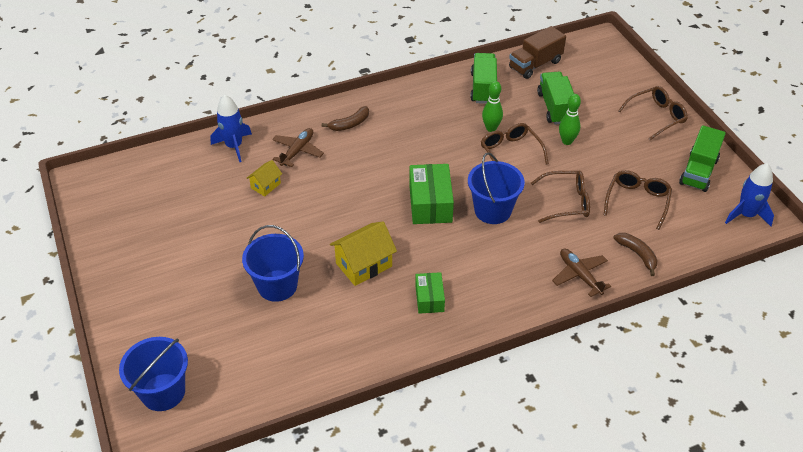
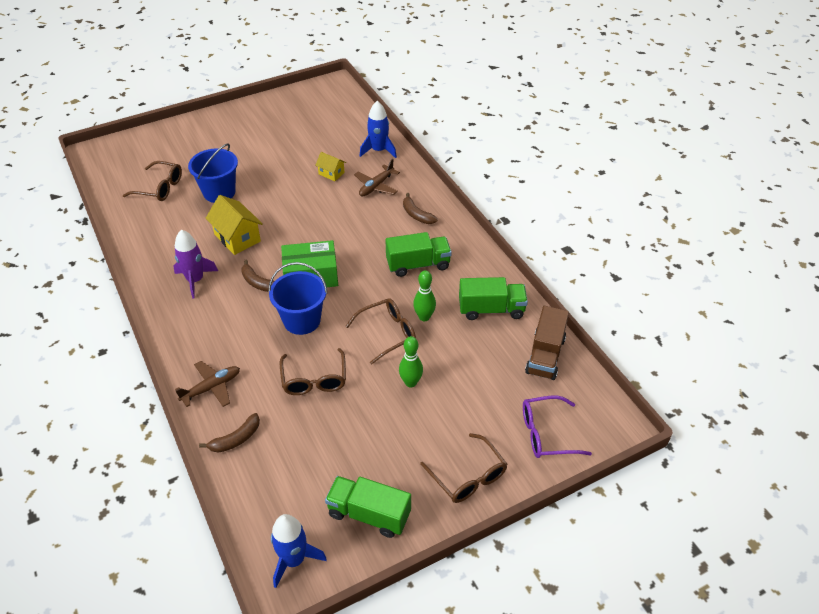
camera: 85 degrees right, 0 degrees up
blue bucket [119,337,188,411] -> none
brown plane [272,128,324,167] -> brown plane turned 105 degrees clockwise [354,159,400,196]
green box [415,272,445,314] -> purple rocket [174,230,218,299]
brown truck [509,26,566,79] -> brown truck turned 120 degrees counterclockwise [525,306,569,380]
green truck [537,72,574,125] -> green truck moved to [386,232,452,277]
brown glasses [604,170,672,230] -> brown glasses moved to [123,161,182,201]
none -> brown banana [241,260,275,292]
none -> purple glasses [523,395,592,458]

